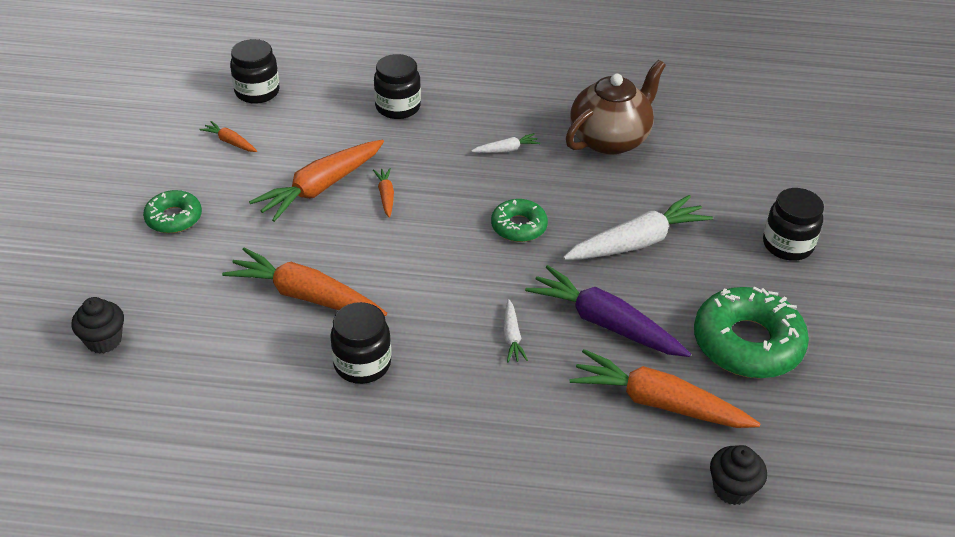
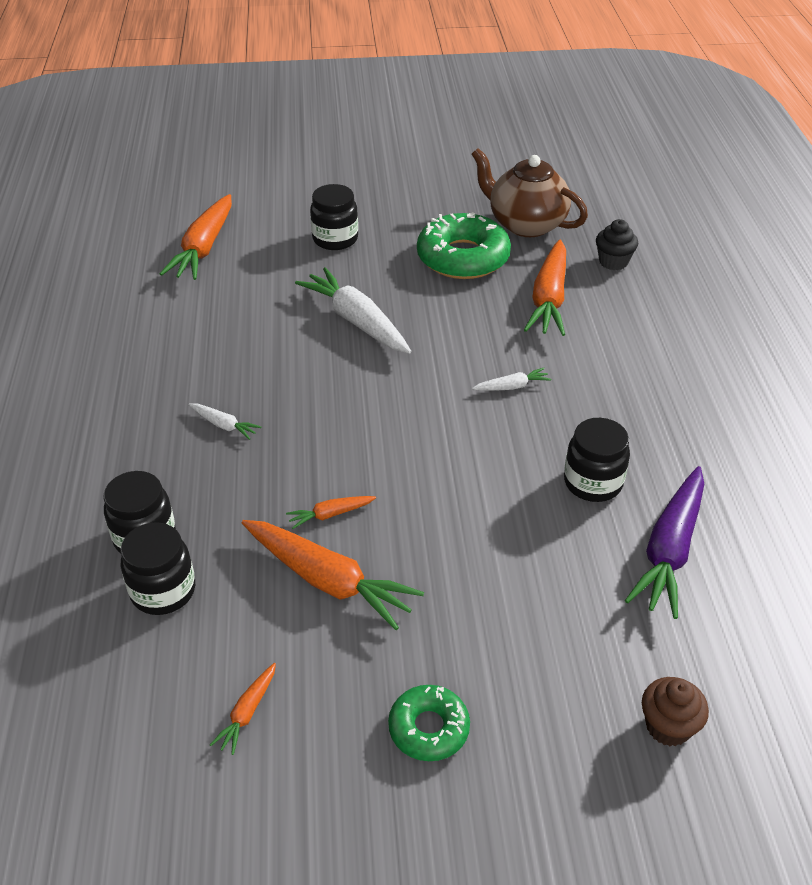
camera: 100 degrees left, 0 degrees up
black cupcake [71,297,124,354] -> brown cupcake [642,677,709,746]
orange carrot [222,247,387,316] -> orange carrot moved to [160,194,232,280]
black jar [230,39,280,104] -> black jar moved to [120,522,195,615]
white carrot [471,133,540,153] -> white carrot turned 150 degrees clockwise [188,404,261,440]
green donut [491,199,548,242] -> none
purple carrot [525,265,691,357] -> purple carrot moved to [625,466,704,619]
brown teapot [566,60,666,155] -> brown teapot moved to [472,148,588,237]

